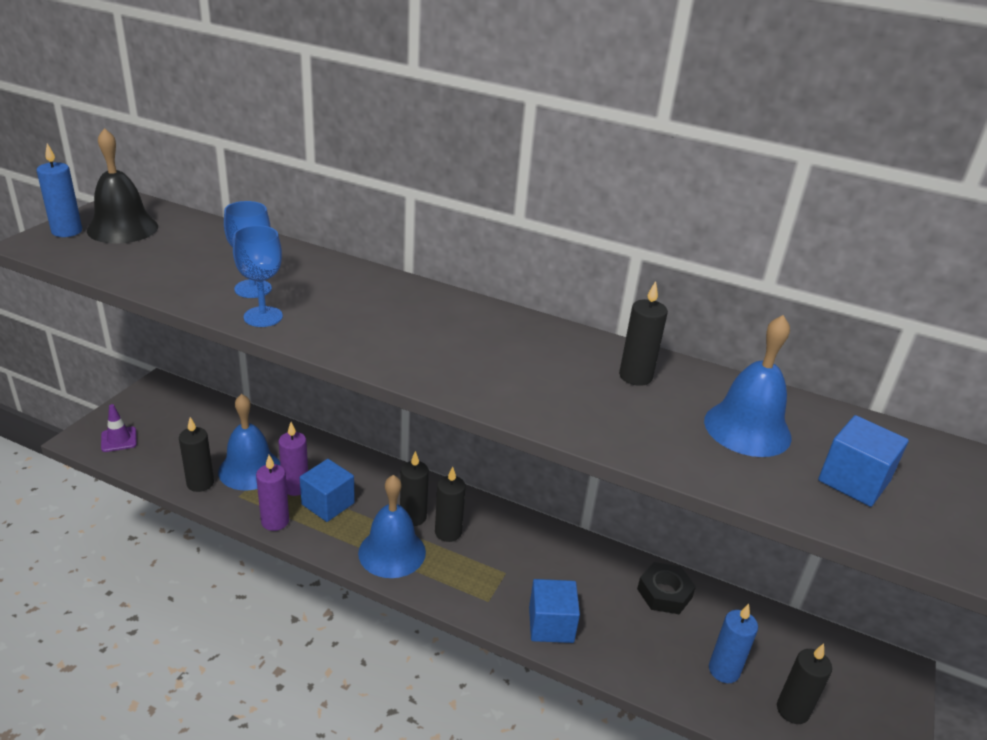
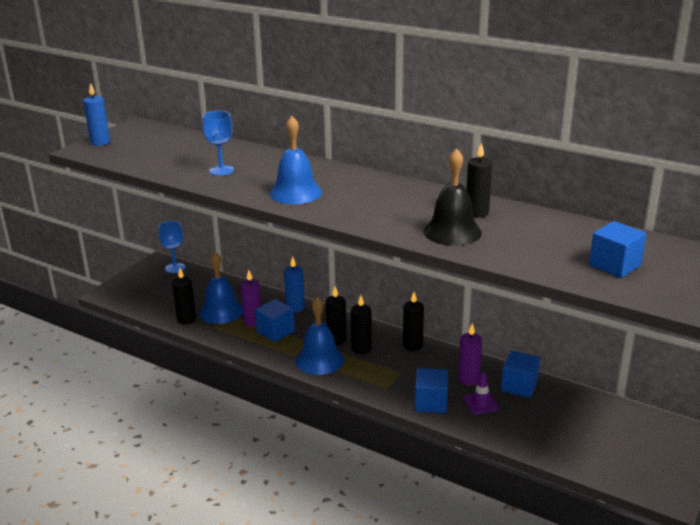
camera: 10 degrees right, 5 degrees down
black bell [87,128,158,244] -> black bell moved to [424,148,482,246]
purple traffic cone [101,404,137,452] -> purple traffic cone moved to [464,372,499,414]
blue goblet [233,225,283,327] -> blue goblet moved to [158,221,185,273]
purple candle [256,455,289,531] -> purple candle moved to [458,323,482,386]
black nut [637,562,696,614] -> blue cube [501,351,540,398]
blue bell [704,315,792,457] -> blue bell moved to [270,116,322,204]
blue candle [709,604,758,683] -> blue candle moved to [284,256,305,313]
black candle [777,644,832,724] -> black candle moved to [403,292,424,351]

